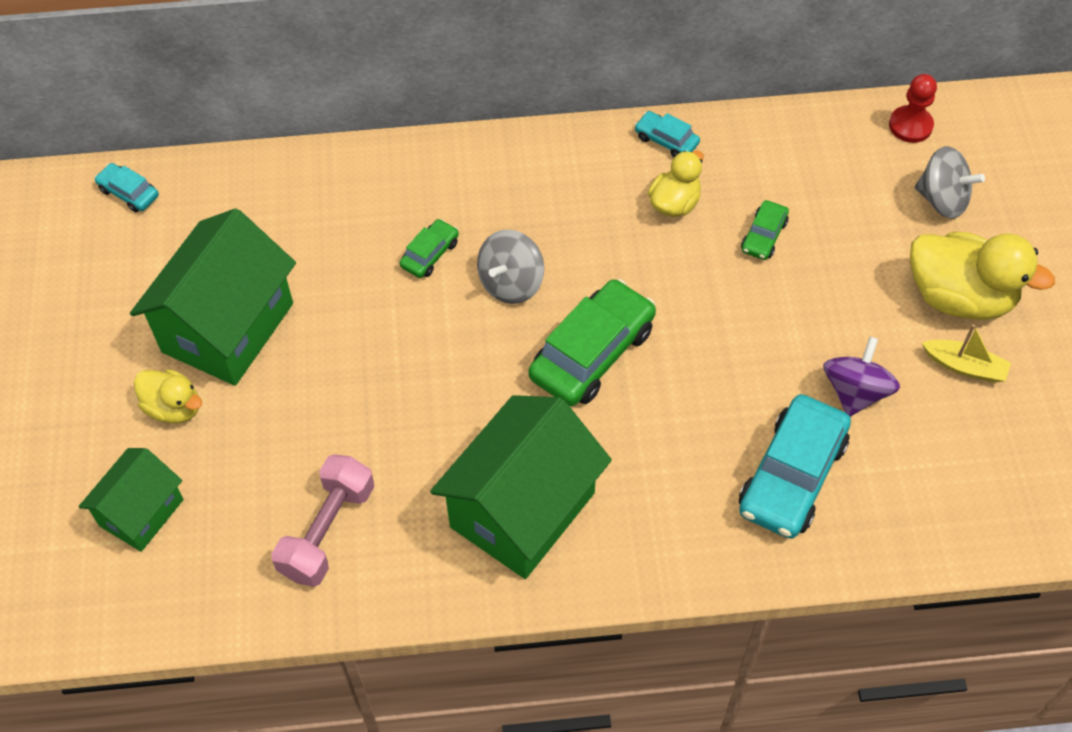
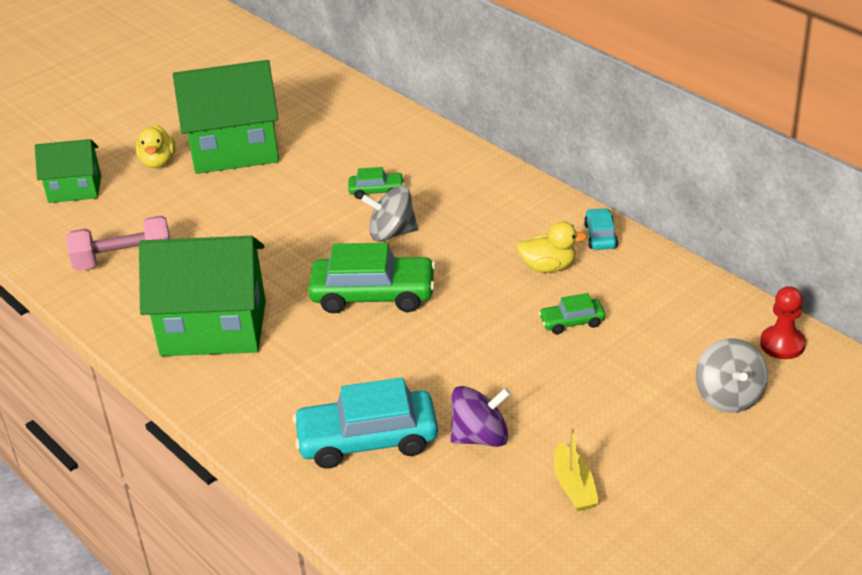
camera: 55 degrees right, 20 degrees down
turquoise car [94,163,159,212] -> none
yellow duck [910,232,1055,320] -> none

